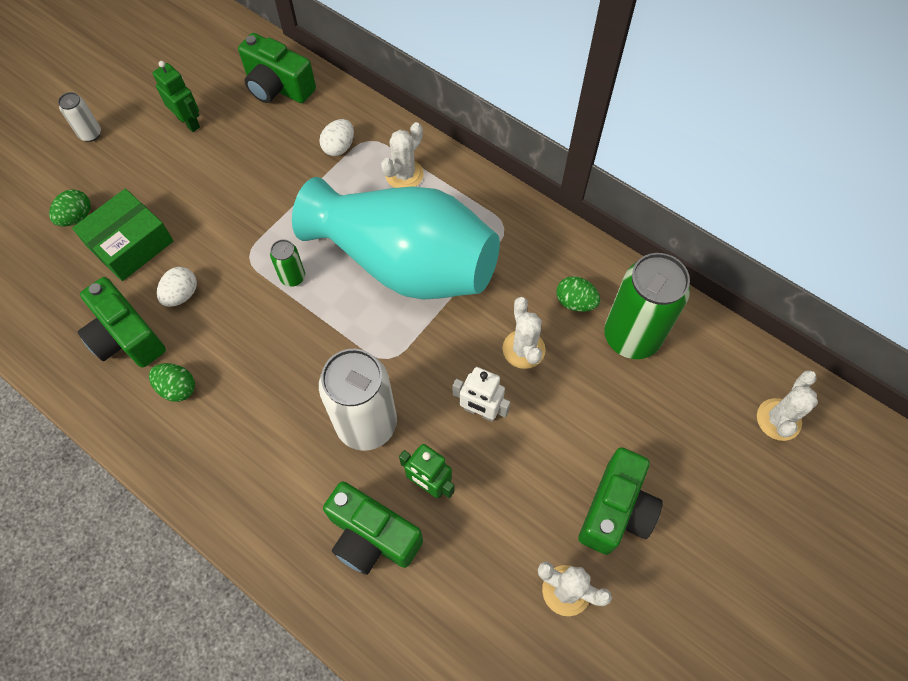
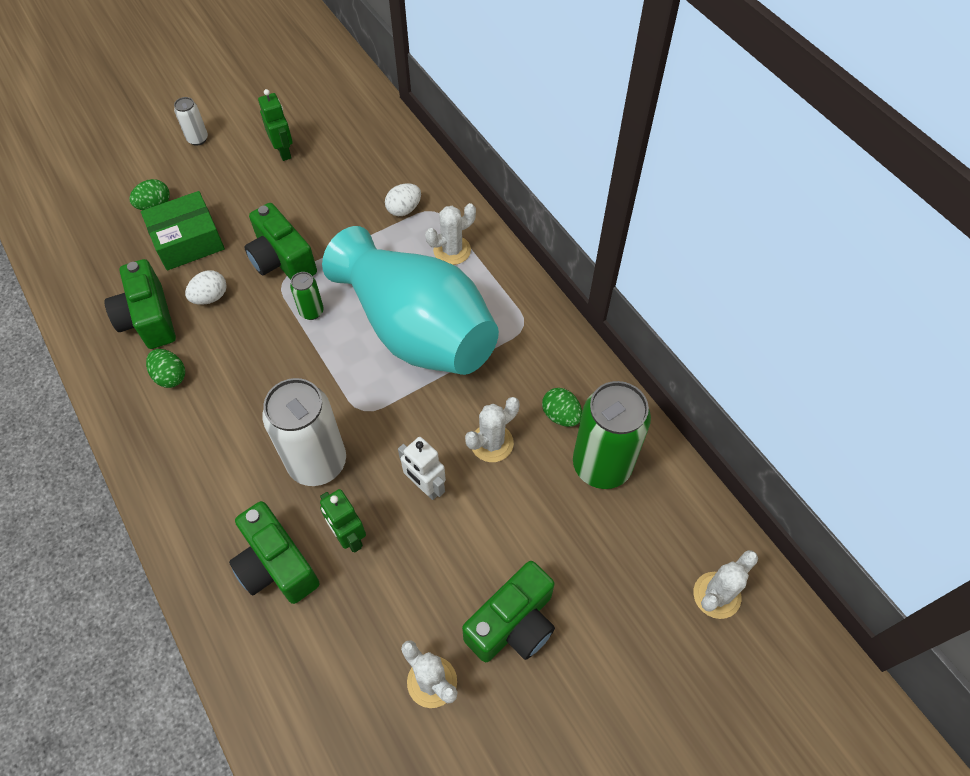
camera: 20 degrees right, 5 degrees down
green camera [238,33,316,103] -> green camera moved to [244,203,317,280]
white cactus [503,297,546,369] -> white cactus turned 45 degrees clockwise [465,397,520,462]

